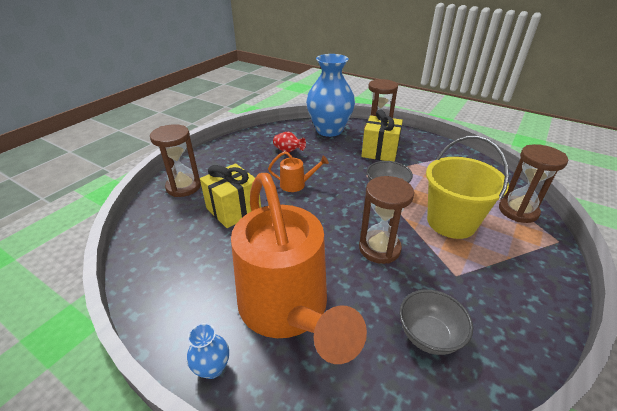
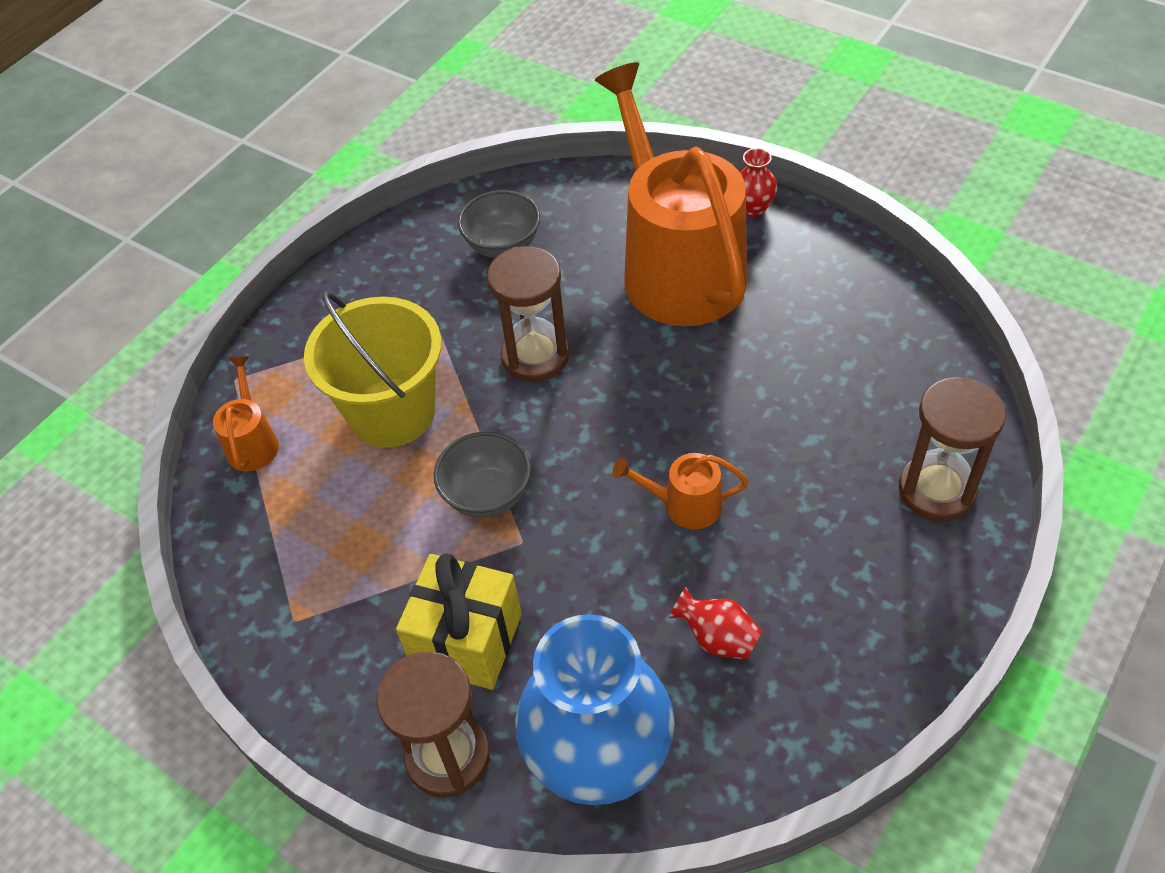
camera: 175 degrees left, 15 degrees up
blue vase [187,323,229,379] -> red vase [740,148,778,217]
yellow gift [200,163,261,228] -> none
brown hourglass [499,144,568,223] -> orange watering can [213,356,279,471]

